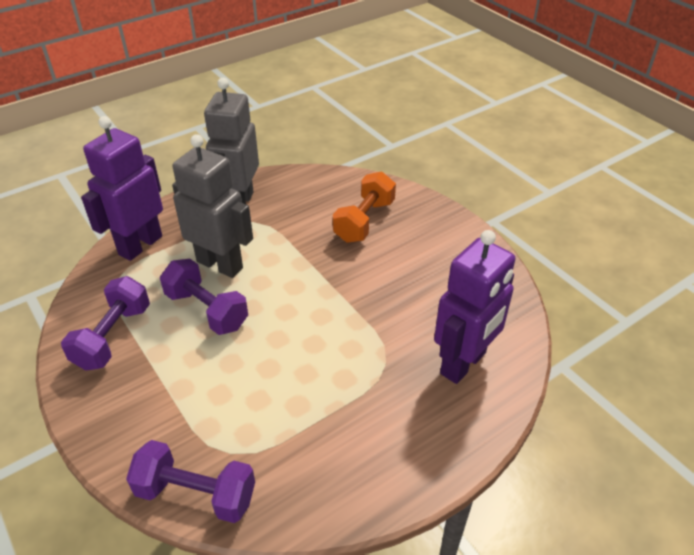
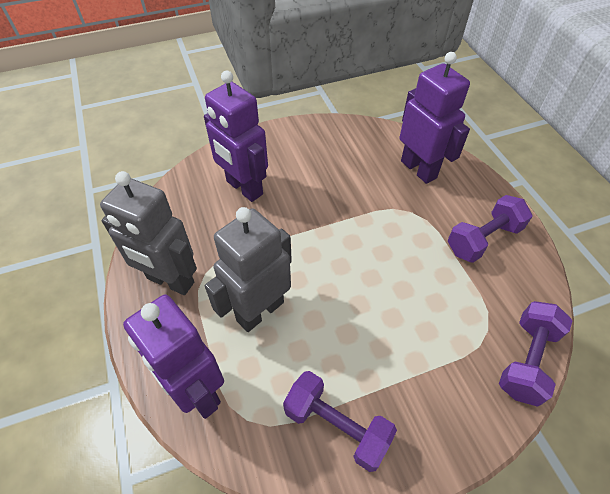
camera: 75 degrees left, 10 degrees up
purple dumbbell [160,259,248,335] -> purple dumbbell moved to [448,195,533,263]
orange dumbbell [333,171,396,243] -> purple robot [204,70,268,202]

